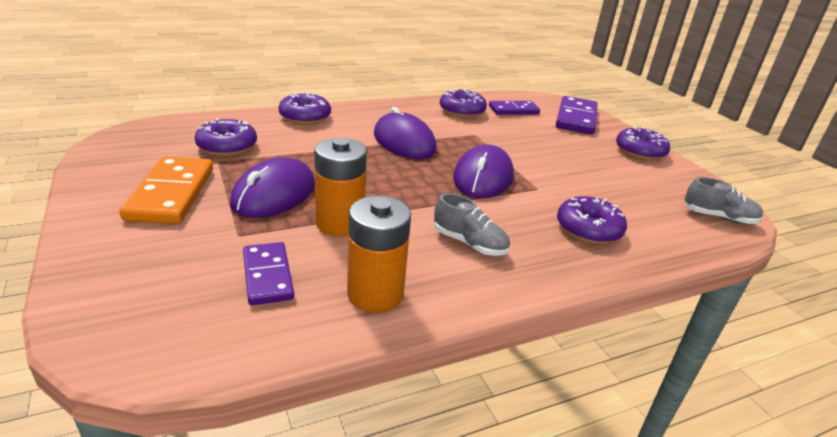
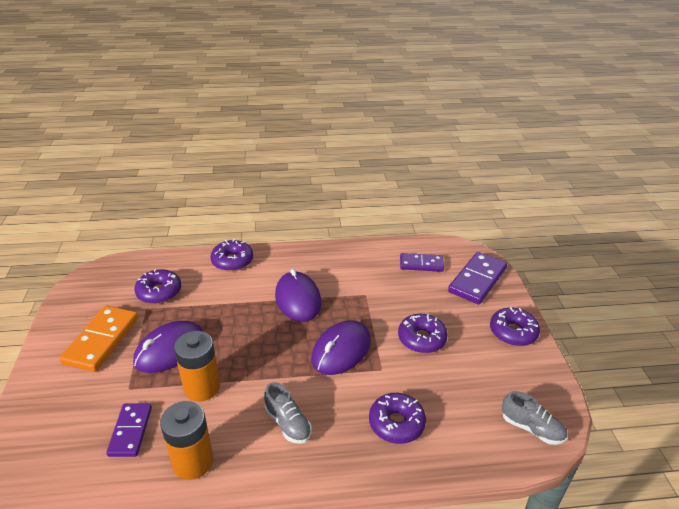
camera: 20 degrees right, 5 degrees up
purple donut [440,89,487,118] -> purple donut moved to [398,314,448,353]

